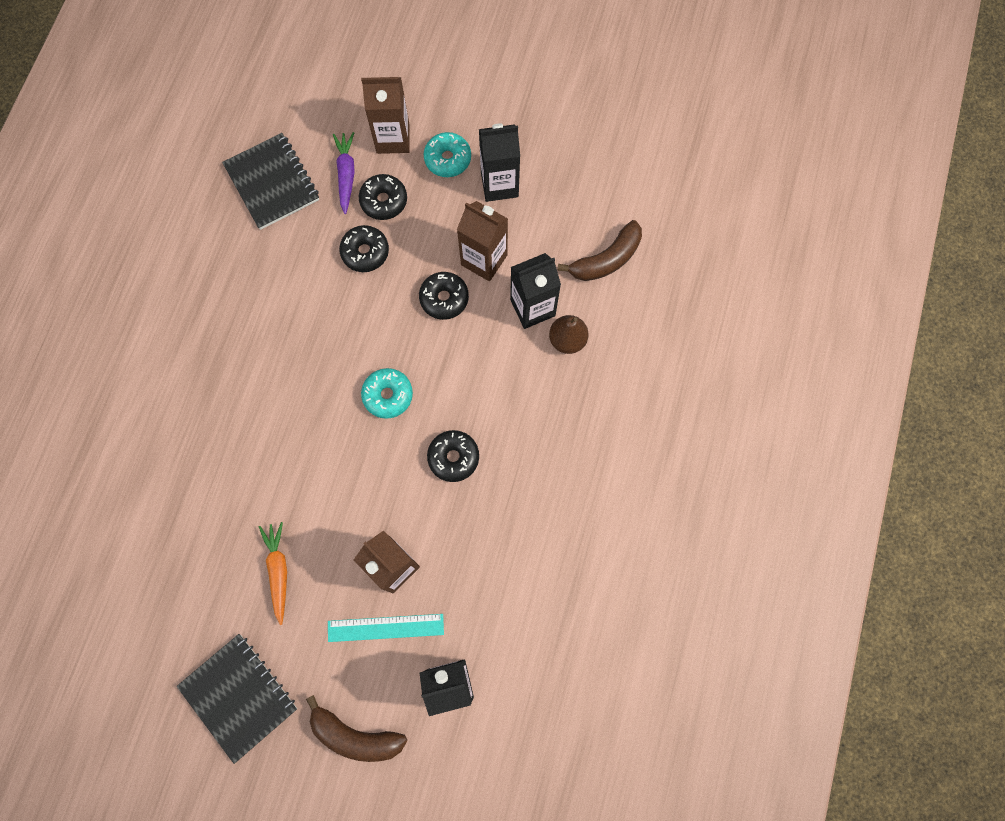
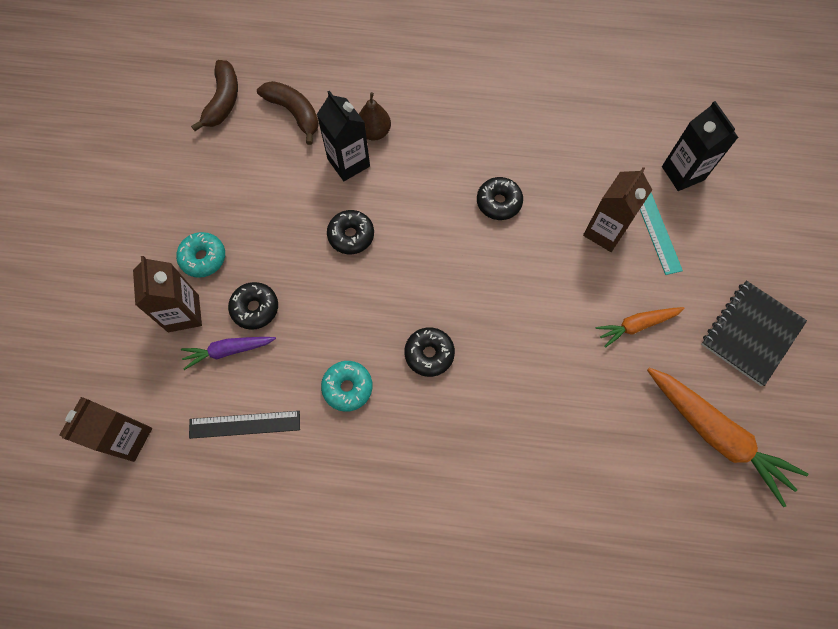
camera: 100 degrees left, 5 degrees down
black notebook [222,133,319,230] -> black ruler [189,411,300,439]
brown banana [306,695,407,762] -> brown banana moved to [191,60,238,131]
black donut [339,225,389,272] -> black donut moved to [404,327,455,377]
turquoise donut [361,368,413,419] -> turquoise donut moved to [321,361,373,412]
brown carton [457,201,508,282] -> brown carton moved to [59,397,152,462]
black carton [479,124,520,202] -> none
none -> orange carrot [647,368,808,507]

